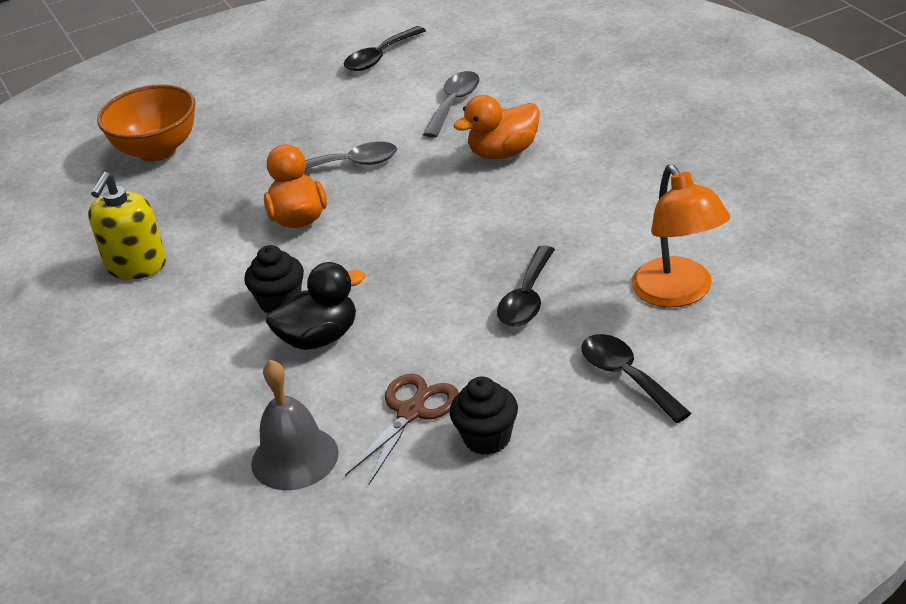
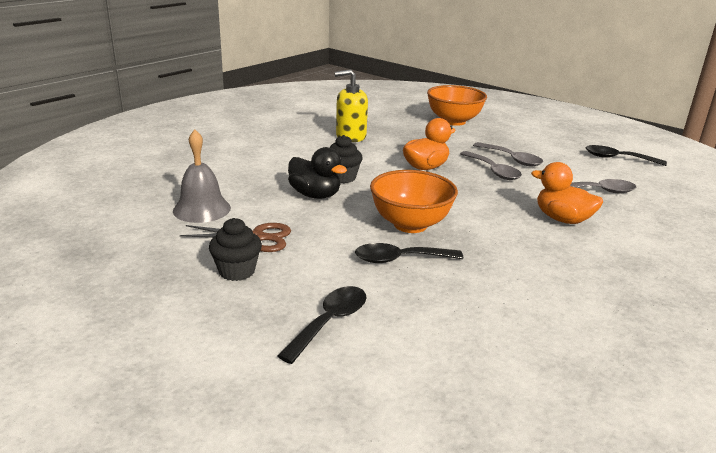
camera: 60 degrees right, 10 degrees down
orange lamp [631,165,730,308] -> none
none -> orange bowl [370,170,458,233]
none -> grey spoon [473,142,543,166]

